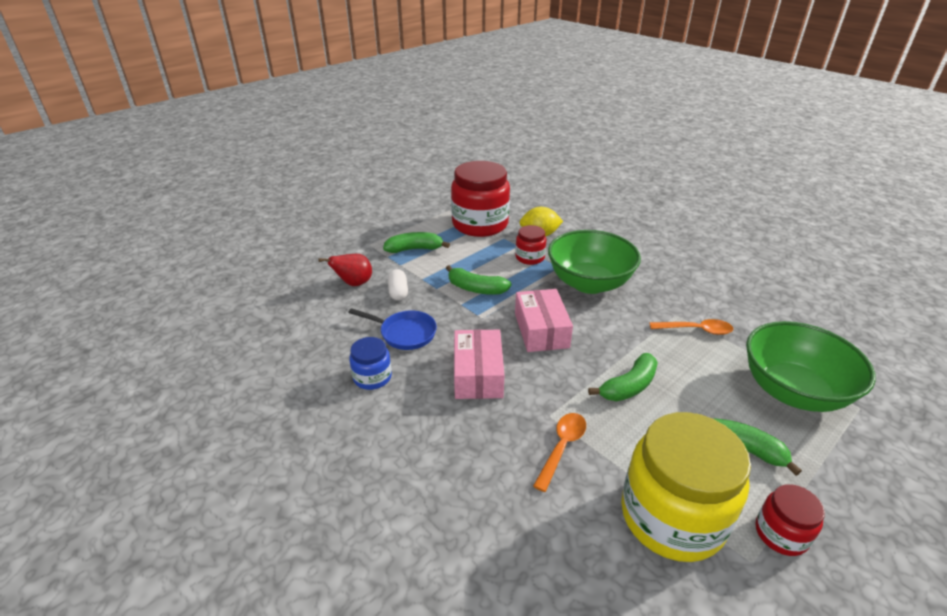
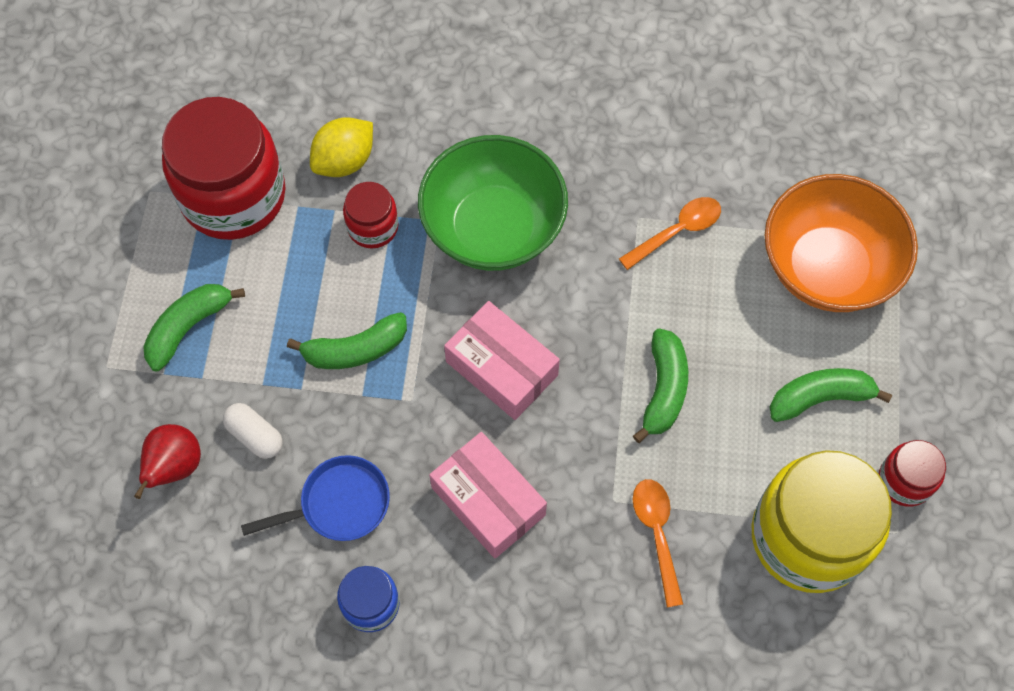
camera: 40 degrees left, 30 degrees up
green bowl [746,321,876,412] -> orange bowl [765,174,918,312]

